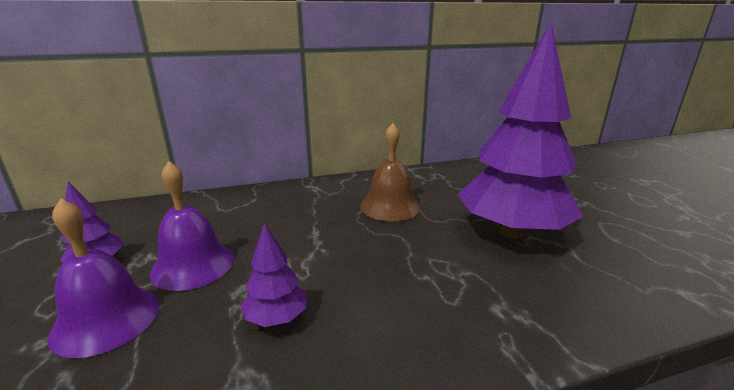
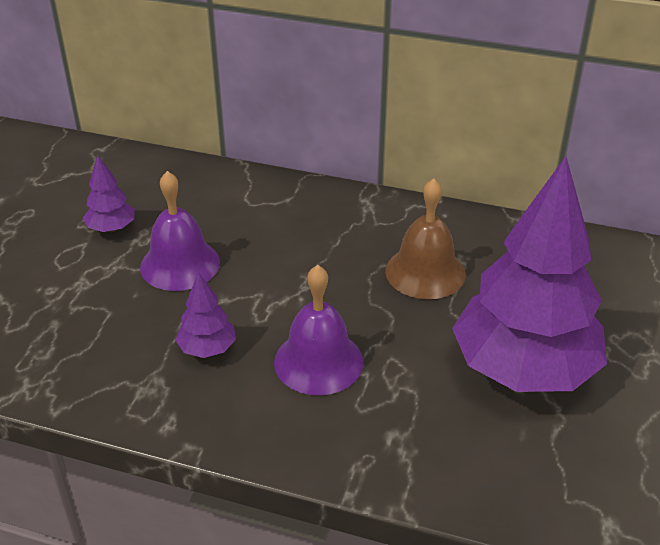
camera: 35 degrees right, 15 degrees up
purple bell [47,199,160,358] -> purple bell moved to [274,265,363,395]

